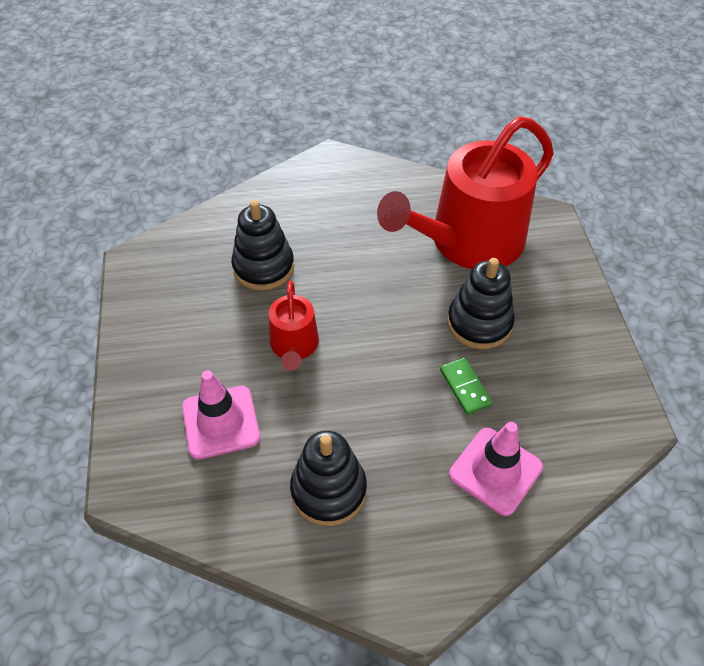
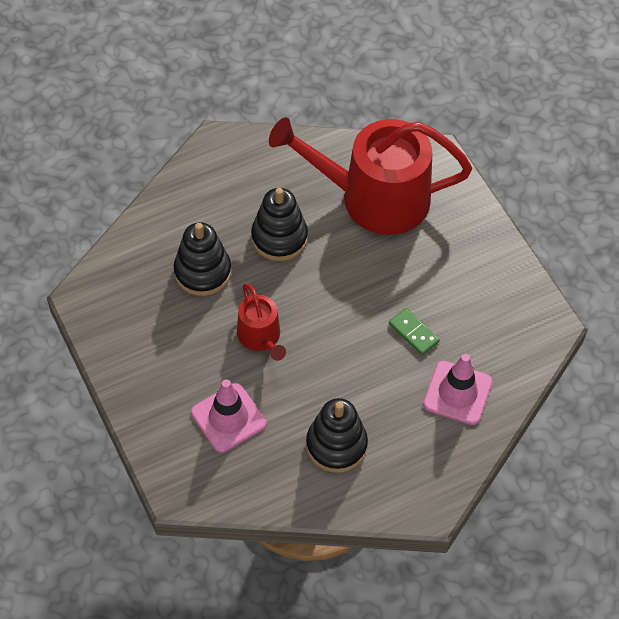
camera: 20 degrees left, 5 degrees up
red watering can [377,117,554,269] -> red watering can turned 60 degrees clockwise [269,117,472,235]
black stacking toy [447,258,515,349] -> black stacking toy moved to [251,188,308,261]

